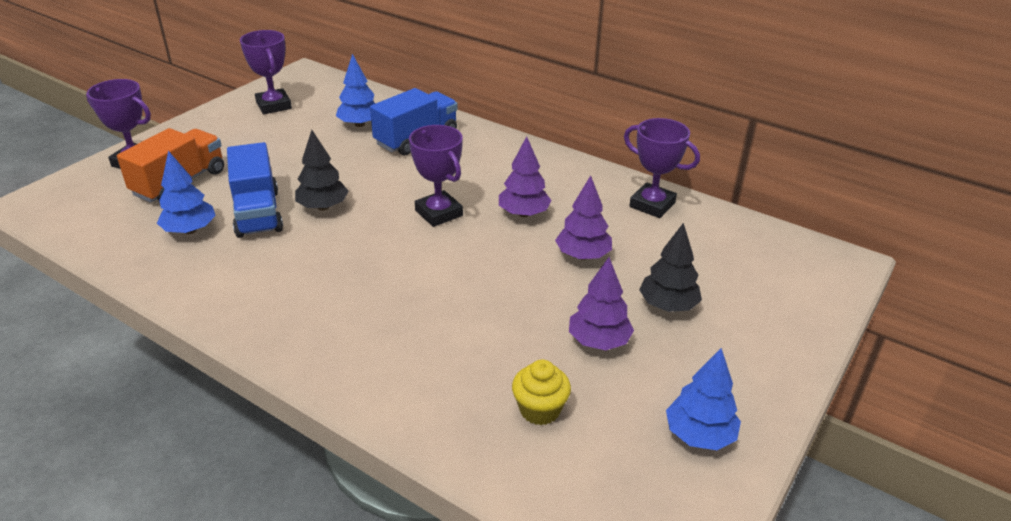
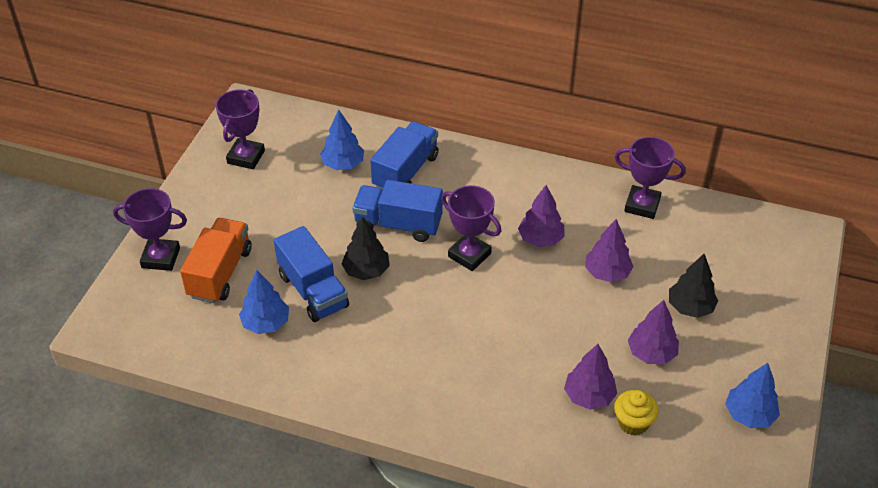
camera: 15 degrees left, 10 degrees up
purple trophy [240,30,292,114] -> purple trophy turned 60 degrees clockwise [215,89,265,169]
none -> blue truck [352,180,443,242]
none -> purple tree [564,344,617,410]

